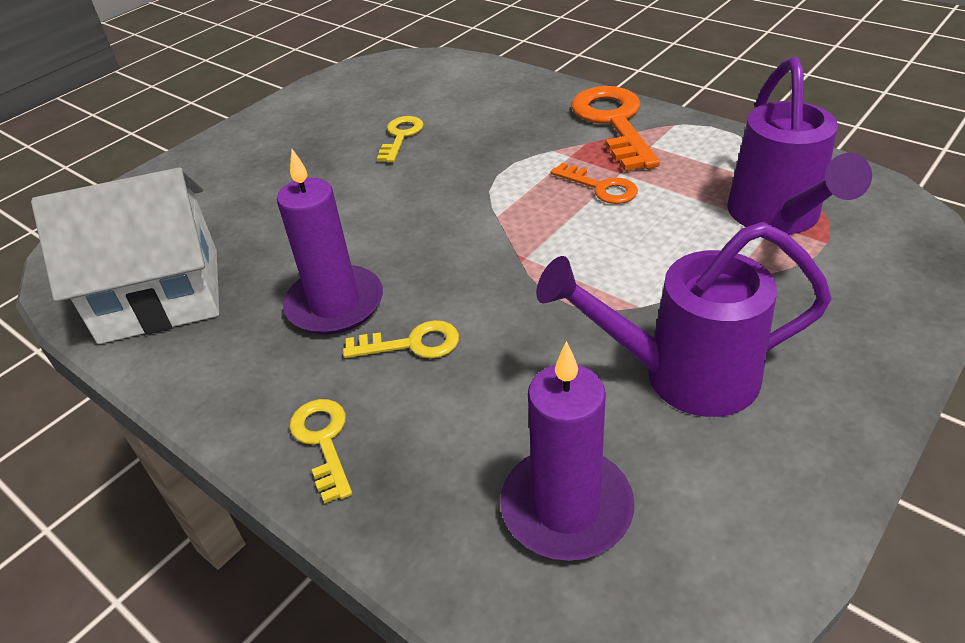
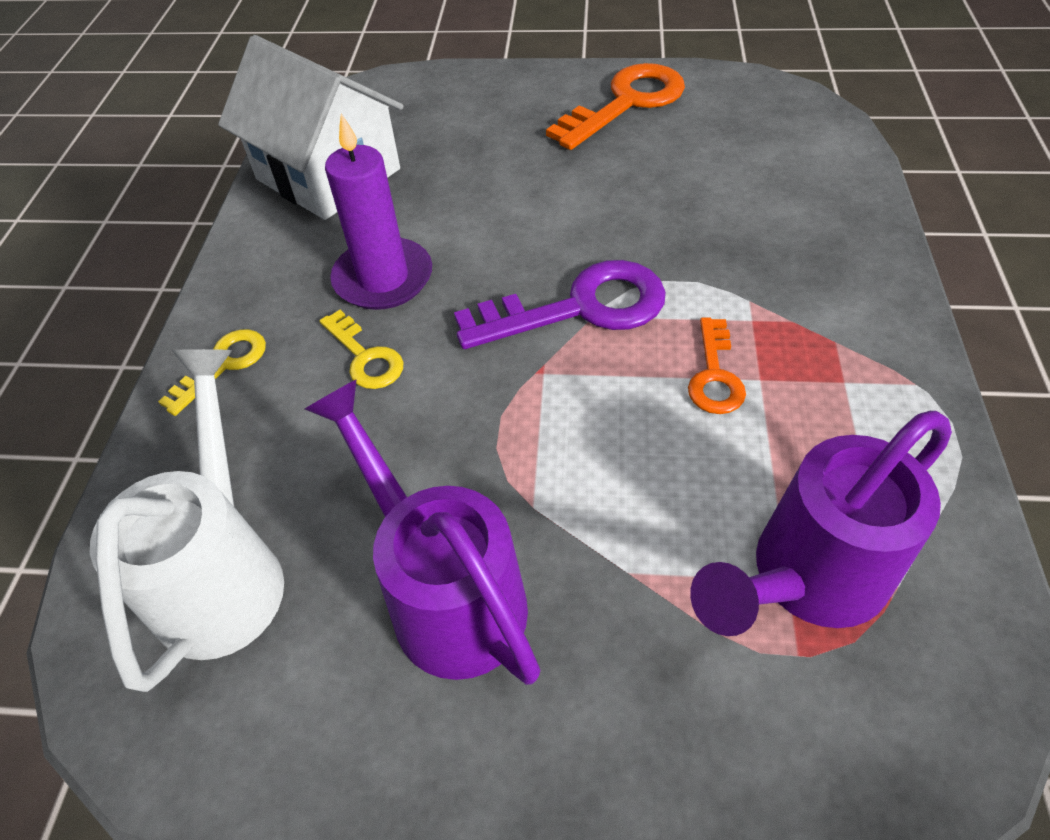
camera: 55 degrees right, 10 degrees up
yellow key [377,116,424,162] -> none
purple candle [500,341,634,561] -> white watering can [90,349,284,692]
orange key [571,86,660,171] -> orange key moved to [546,63,685,150]
none -> purple key [454,260,666,349]

